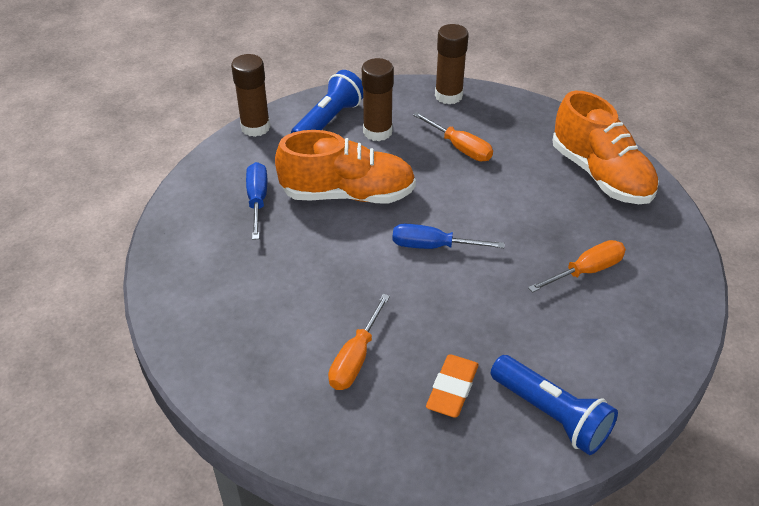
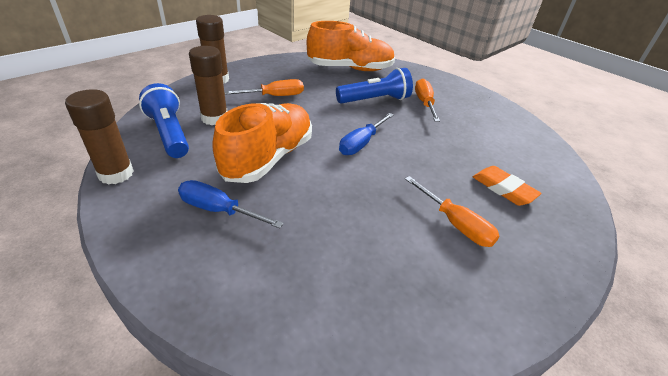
camera: 65 degrees left, 5 degrees down
blue flashlight [491,355,618,455] -> blue flashlight moved to [336,68,413,104]

